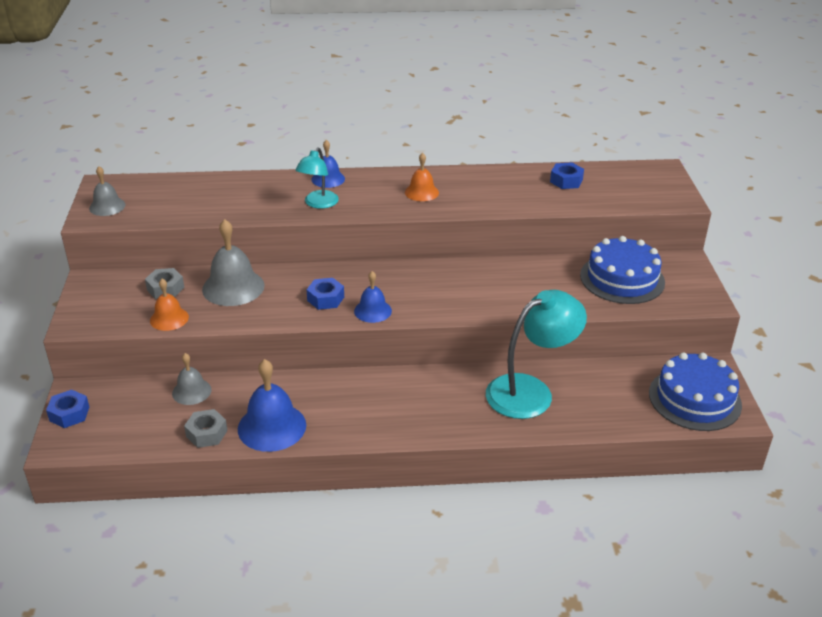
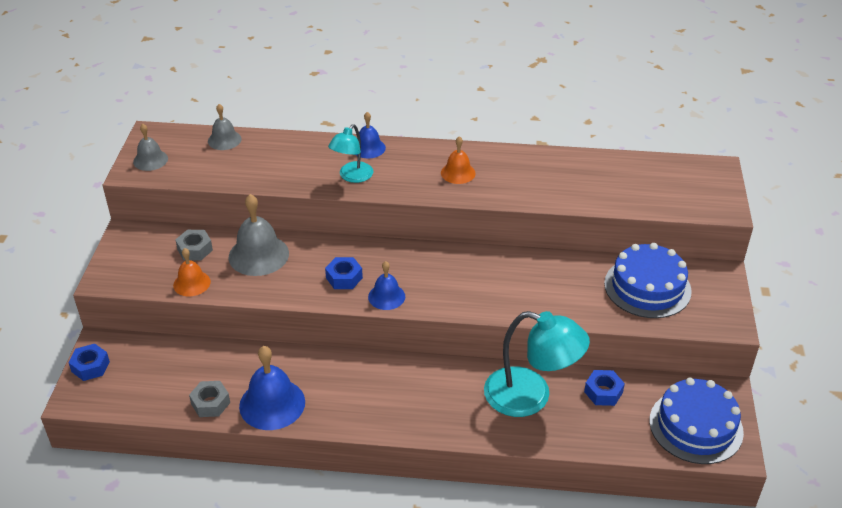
camera: 10 degrees right, 5 degrees up
grey bell [172,353,211,405] -> grey bell moved to [208,104,242,150]
turquoise lamp [486,290,587,419] -> turquoise lamp turned 45 degrees clockwise [484,311,590,417]
blue nut [550,162,584,189] -> blue nut moved to [584,370,625,406]

